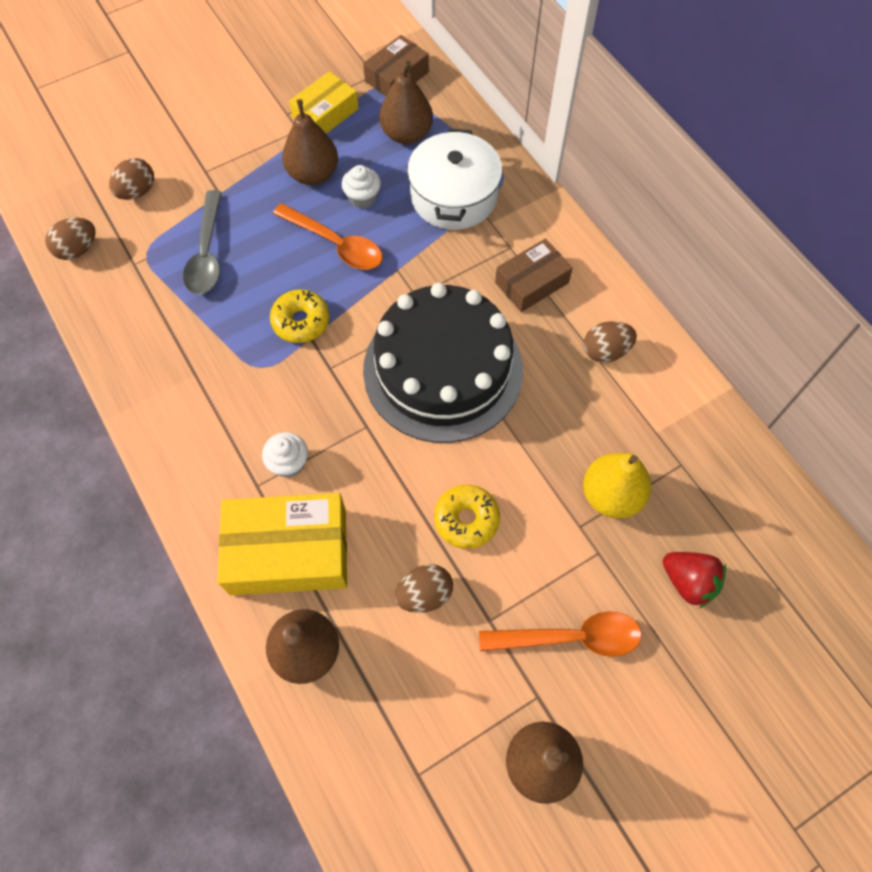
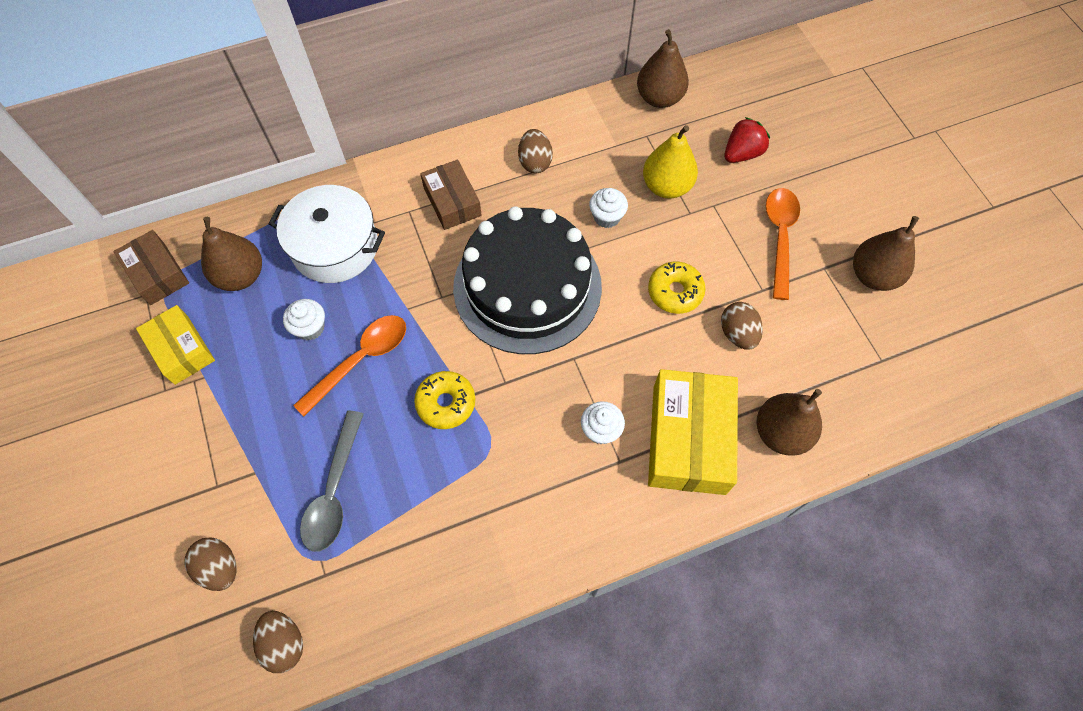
camera: 80 degrees left, 0 degrees up
grey spoon [183,190,222,295] -> grey spoon turned 90 degrees clockwise [300,411,364,552]
brown pear [282,99,338,185] -> brown pear moved to [637,29,689,108]
none -> white cupcake [589,188,628,228]

